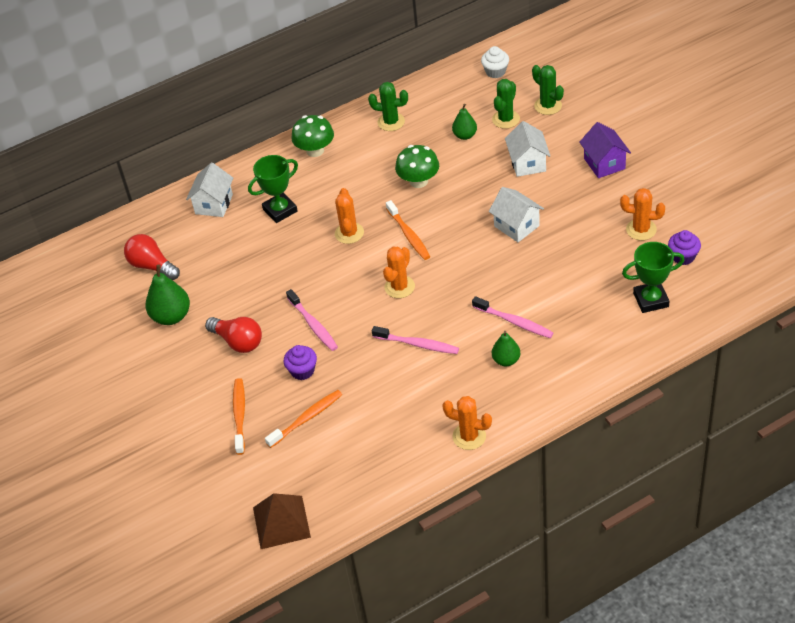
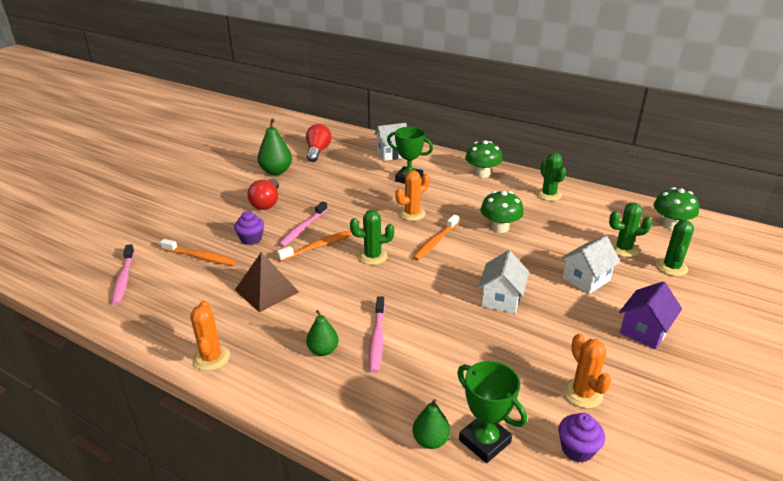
camera: 55 degrees right, 15 degrees down
orange toothbrush [233,378,245,455] -> orange toothbrush moved to [277,231,352,262]
brown pyramid [253,493,311,549] -> brown pyramid moved to [235,252,299,312]
pink toothbrush [372,326,459,354] -> pink toothbrush moved to [112,244,135,305]
orange cactus [383,247,415,298] -> green cactus [350,210,394,265]
green pear [452,104,477,140] -> green pear moved to [412,399,450,449]
white cupcake [481,46,509,78] -> green mushroom [654,187,699,230]

